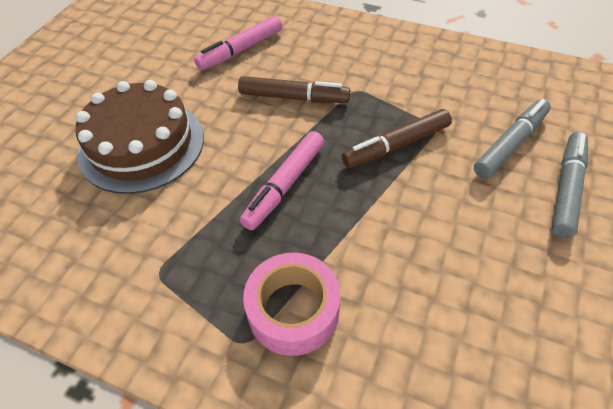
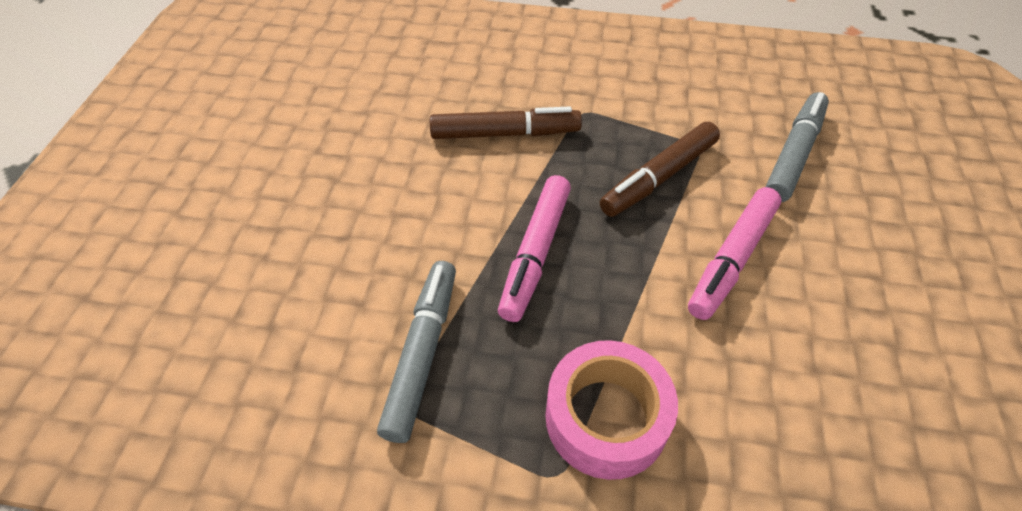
camera: 15 degrees left, 0 degrees up
brown cake [76,80,204,194] -> none
pink marker [194,15,283,71] -> pink marker moved to [688,187,782,320]
grey marker [552,132,588,238] -> grey marker moved to [377,261,456,443]

